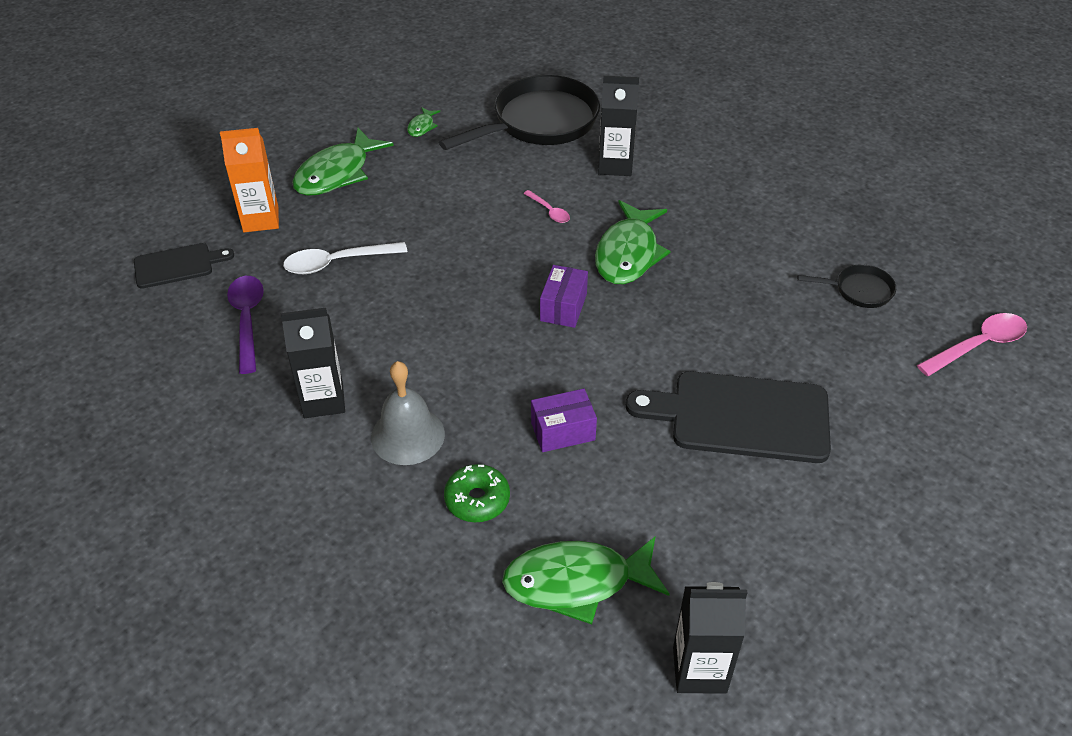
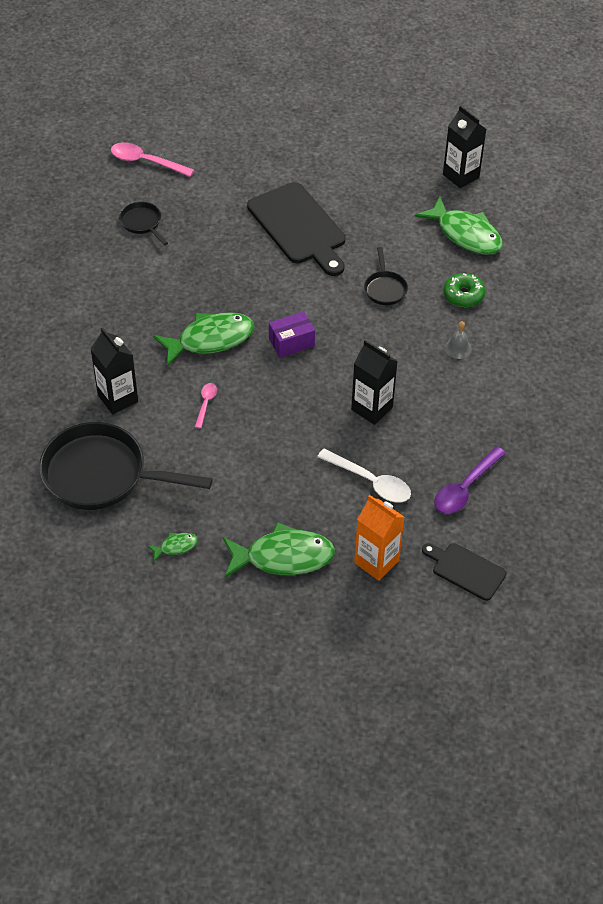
camera: 130 degrees left, 5 degrees up
black carton [281,308,345,418] -> black carton moved to [351,340,398,425]
grey bell [371,361,445,465] -> grey bell [445,321,472,359], size x0.53
purple box [531,389,597,452] -> black pan [364,247,408,305]

